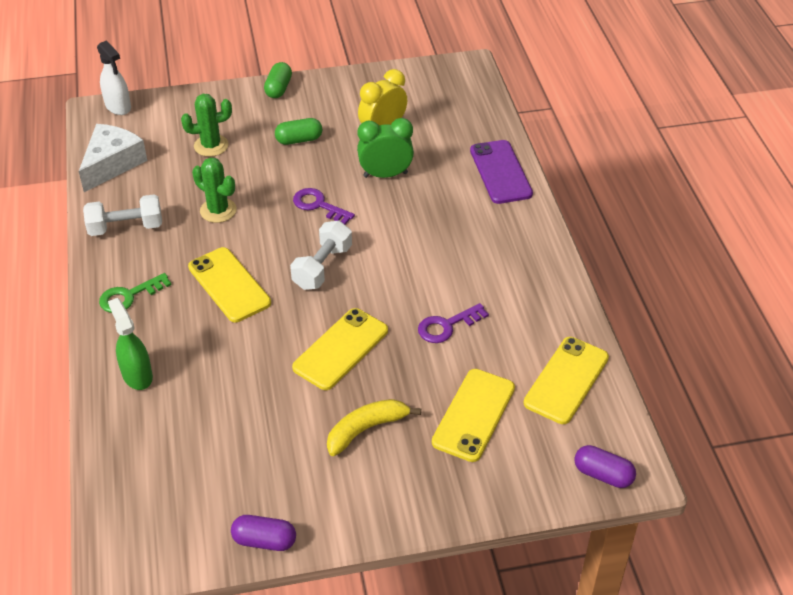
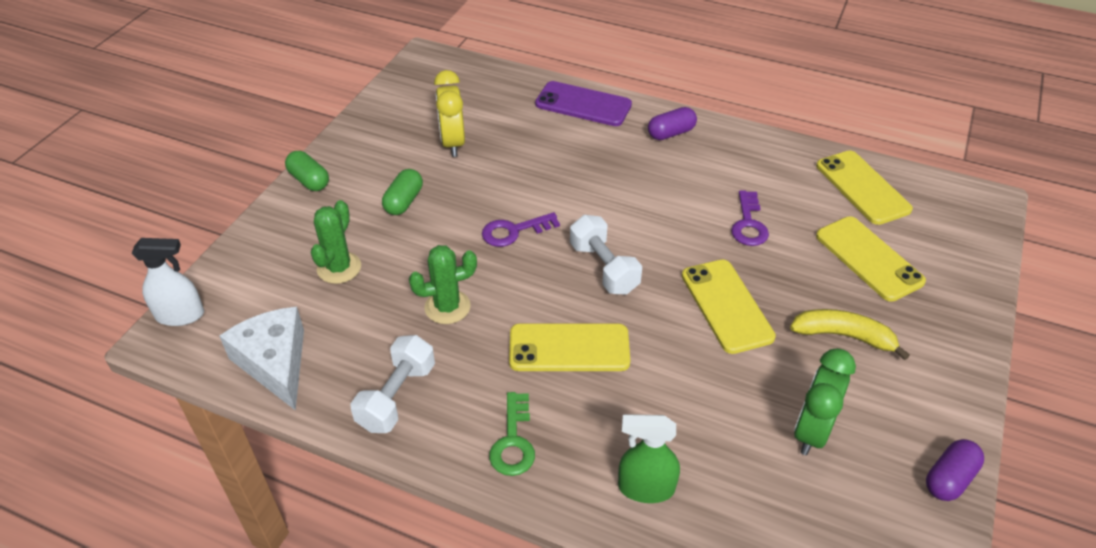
camera: 55 degrees left, 0 degrees up
yellow banana [327,399,421,456] -> yellow banana turned 105 degrees clockwise [790,309,910,360]
green clock [357,118,414,178] -> green clock moved to [794,348,856,455]
purple capsule [574,445,636,488] -> purple capsule moved to [648,107,697,140]

